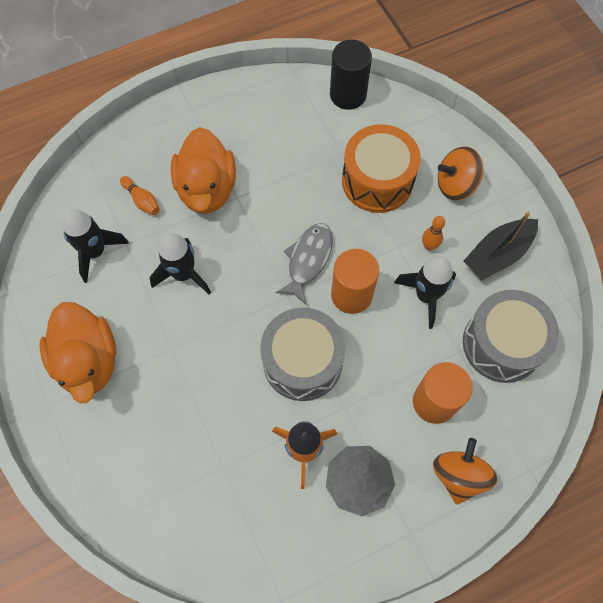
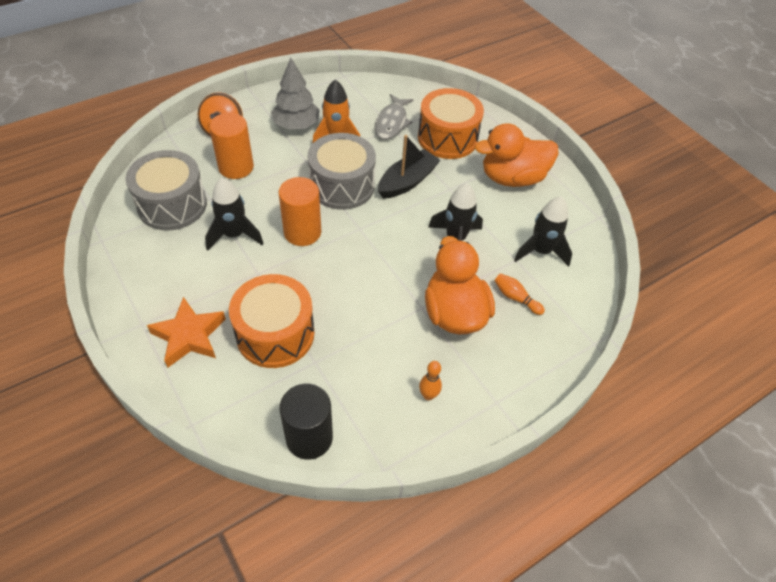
camera: 170 degrees right, 15 degrees down
orange duck [40,302,116,403] -> orange duck turned 75 degrees counterclockwise [475,123,558,187]
grey fish [276,223,333,305] -> grey fish moved to [374,94,414,140]
orange bowling pin [422,216,445,251] -> orange bowling pin moved to [419,361,442,400]
orange spinning top [438,146,483,200] -> orange star [147,297,226,367]
black boat [463,212,538,280] -> black boat moved to [378,135,441,199]
none -> orange drum [418,88,484,159]

